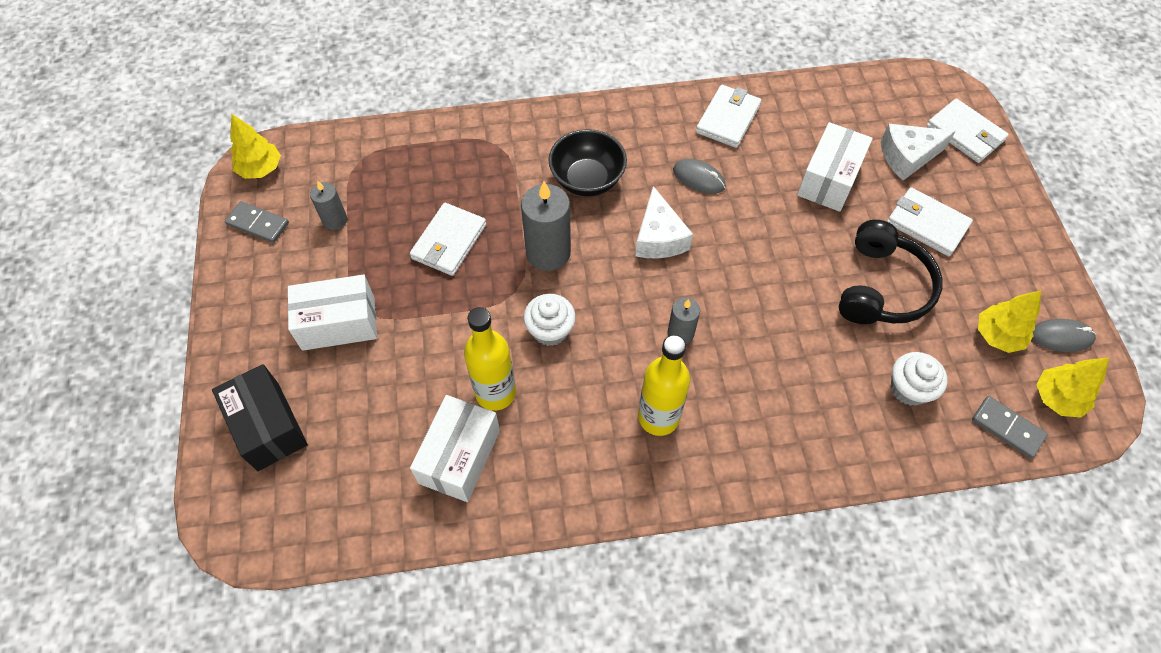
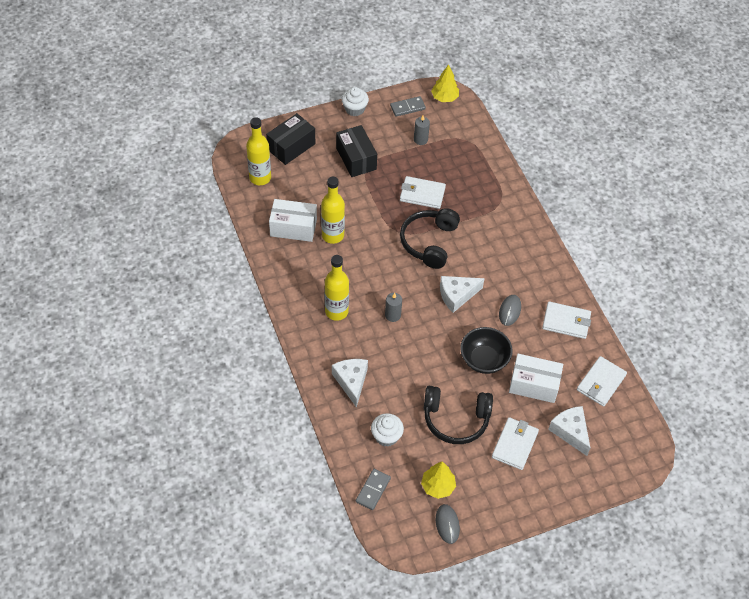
camera: 75 degrees right, 5 degrees down
grey domino [225,201,289,243] -> grey domino turned 60 degrees clockwise [390,96,426,117]
white box [288,275,377,351] -> black box [336,125,377,177]
grey candle [521,181,571,271] -> black headphones [400,208,460,269]
white cupcake [523,294,576,346] -> white cupcake moved to [341,87,369,116]
black bowl [548,129,627,196] -> black bowl moved to [460,327,513,374]
white wallet [927,98,1009,163] -> white wallet moved to [577,356,627,407]
yellow tree [1036,357,1109,418] -> none
none -> yellow bottle [246,117,271,185]
none -> white cheese [332,359,368,408]

